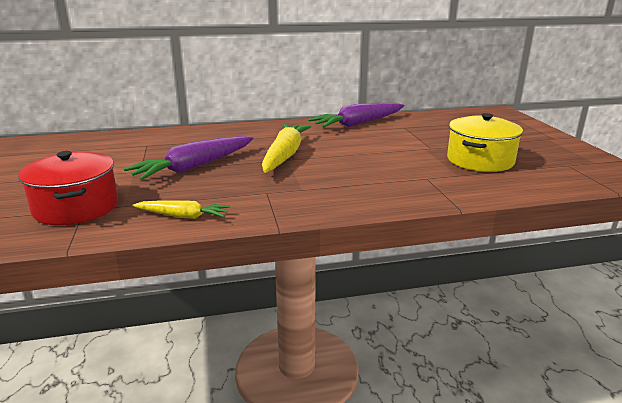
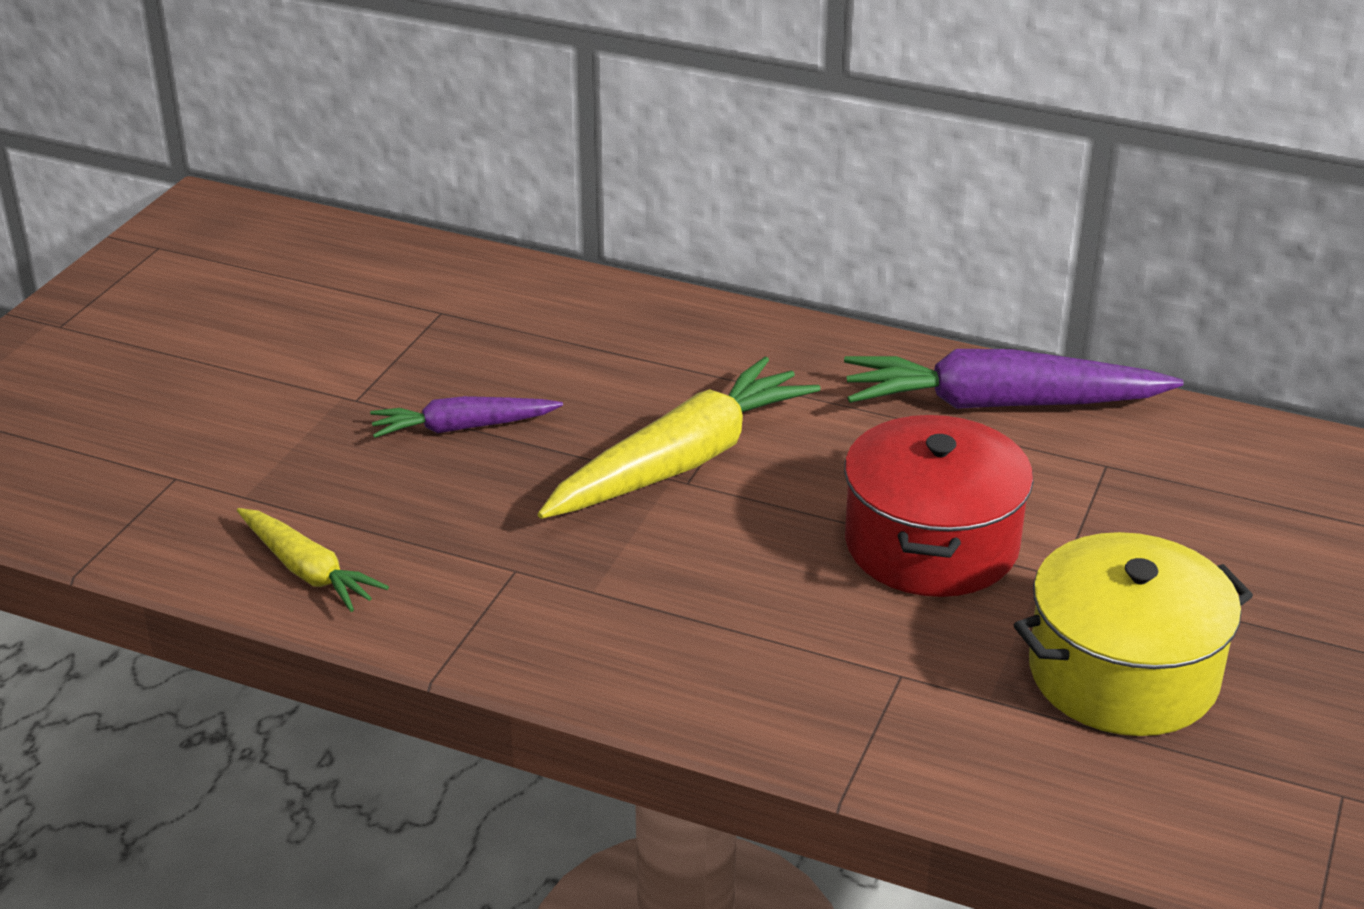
camera: 35 degrees right, 10 degrees up
red pot [18,151,118,225] -> red pot moved to [844,415,1034,597]
purple carrot [123,136,254,180] -> purple carrot [370,396,563,438], size x0.56

